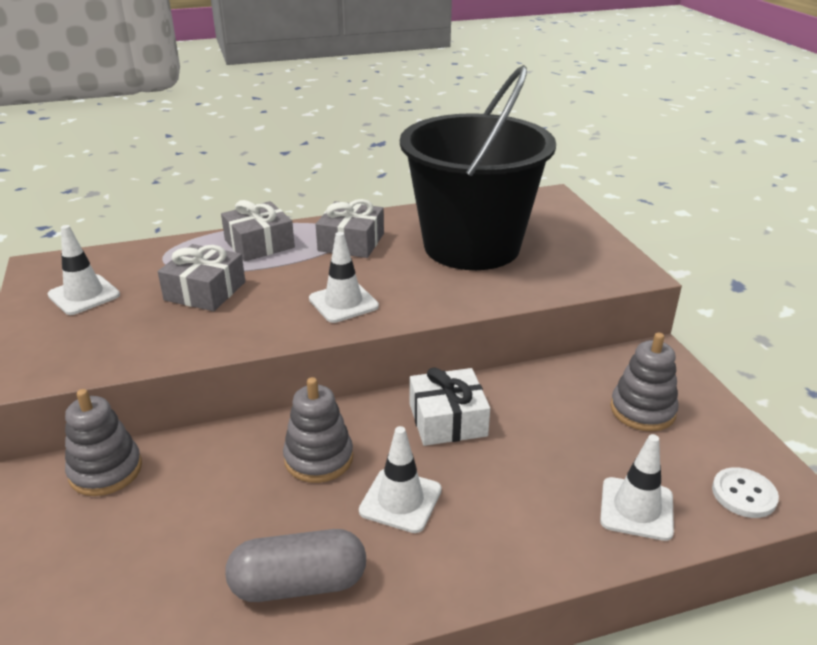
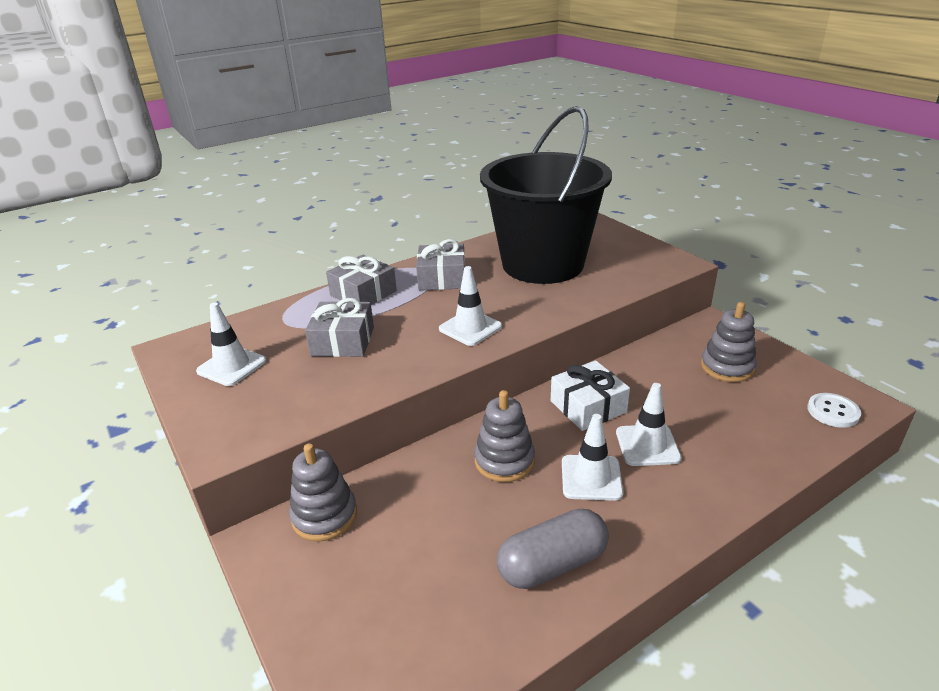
camera: 15 degrees left, 0 degrees up
white traffic cone [600,434,674,541] -> white traffic cone moved to [616,383,681,466]

